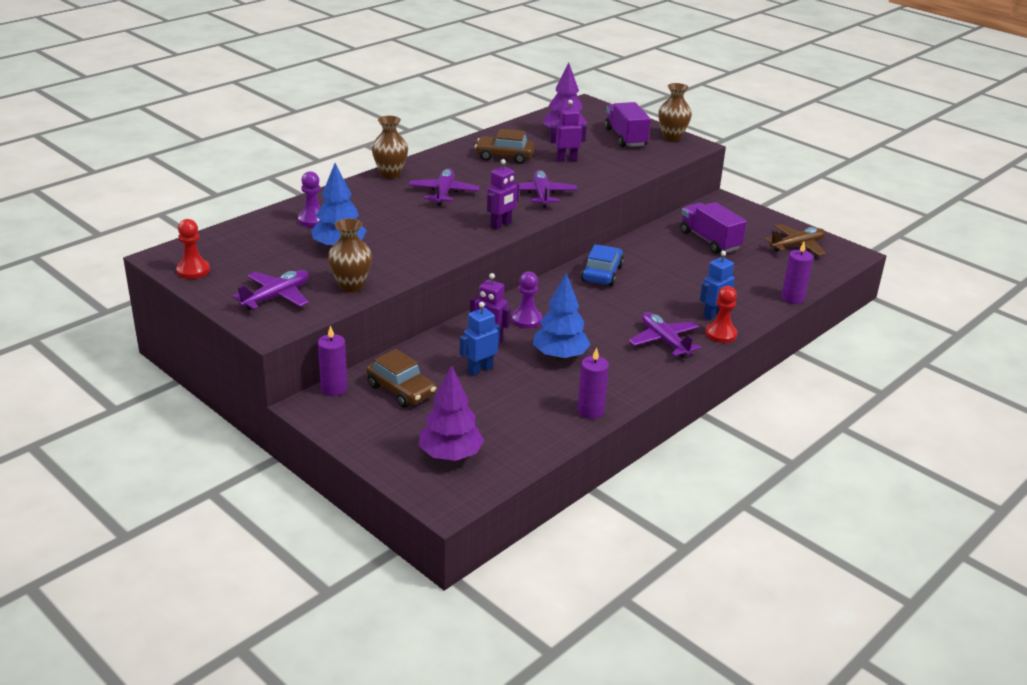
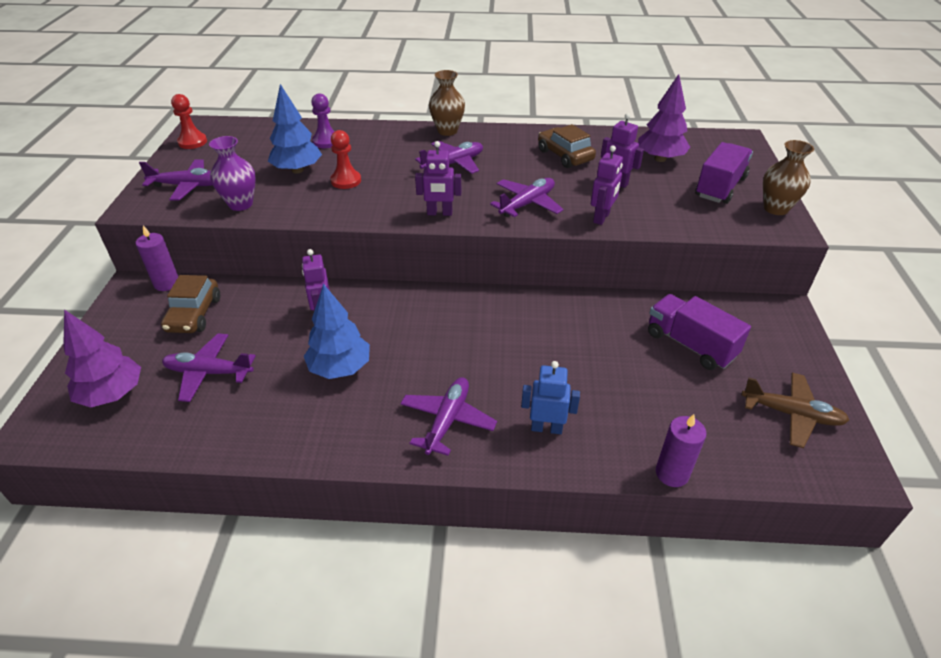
camera: 50 degrees right, 10 degrees up
brown vase [328,218,372,292] -> purple vase [209,136,256,211]
blue robot [459,302,500,376] -> none
purple pawn [511,272,542,328] -> none
purple candle [577,348,609,419] -> none
blue car [581,244,624,286] -> none
purple truck [680,202,747,254] -> purple truck turned 60 degrees counterclockwise [648,294,751,370]
red pawn [706,286,737,343] -> red pawn moved to [330,130,361,189]
none -> purple plane [162,333,256,402]
none -> purple robot [591,145,623,225]

